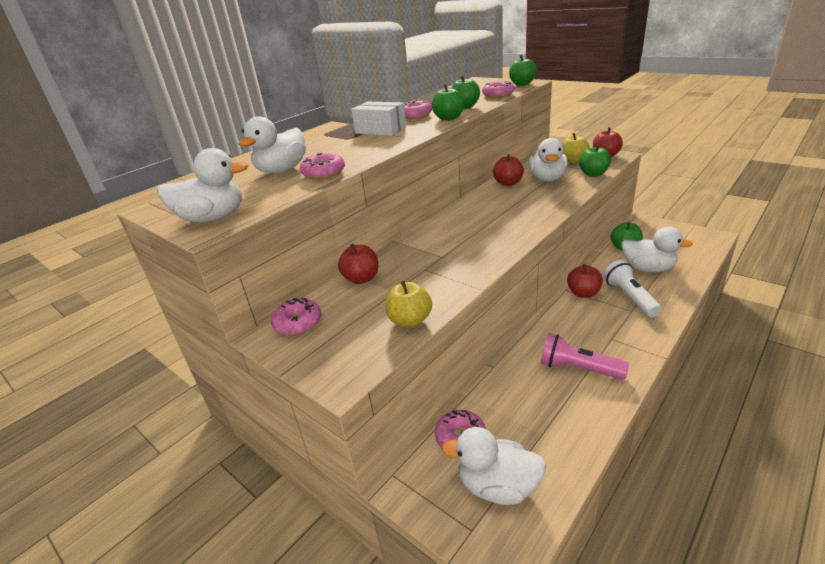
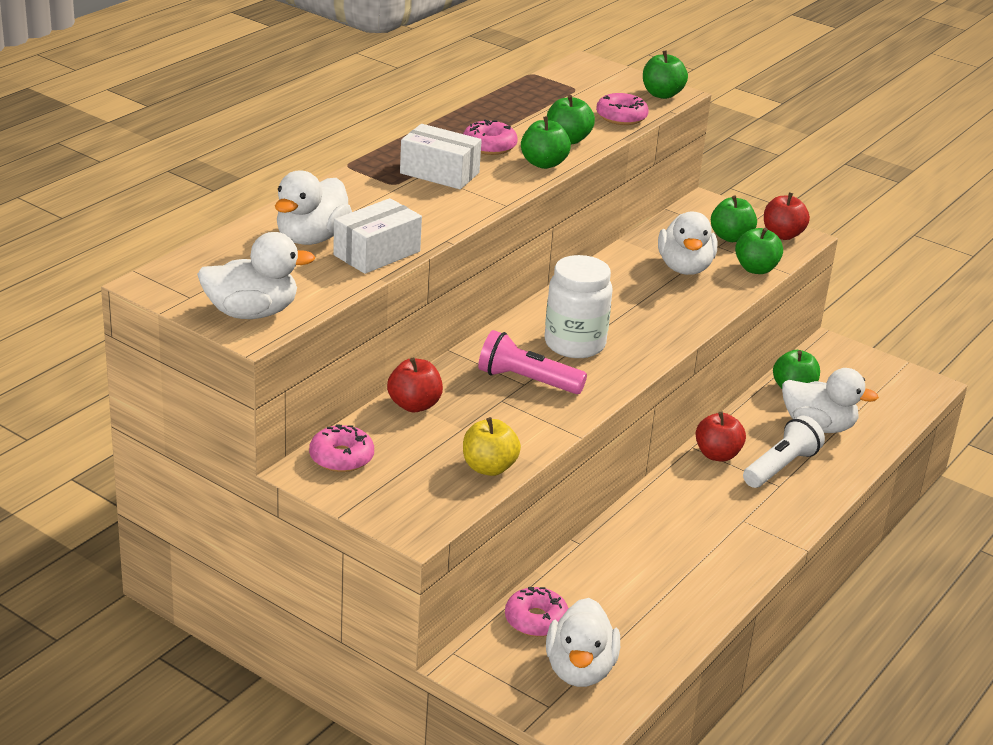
camera: 10 degrees left, 0 degrees up
pink donut [300,153,345,179] -> white box [333,198,422,274]
white duck [441,427,546,505] -> white duck turned 90 degrees counterclockwise [546,598,620,687]
red apple [493,154,524,186] -> none
pink flashlight [541,333,629,380] -> pink flashlight moved to [478,330,587,394]
yellow apple [562,133,590,163] -> green apple [711,195,757,242]
white flashlight [603,260,662,317] -> white flashlight turned 60 degrees clockwise [743,415,825,488]
none -> white jar [544,255,613,358]

